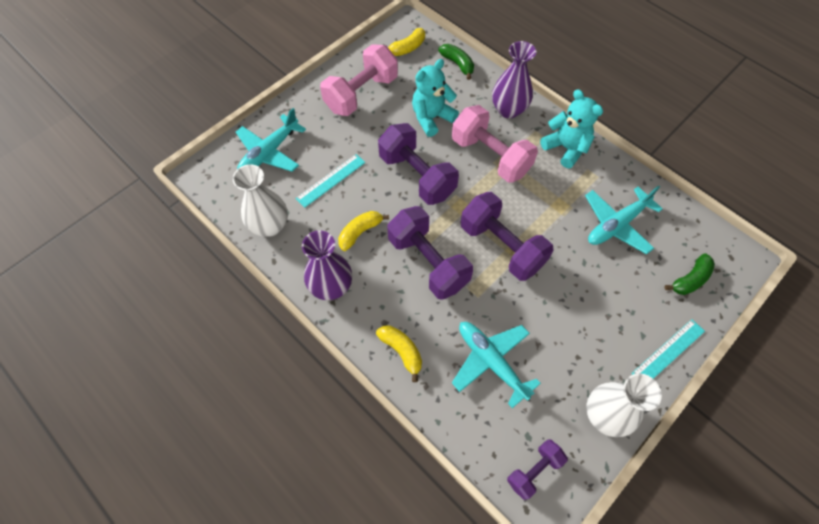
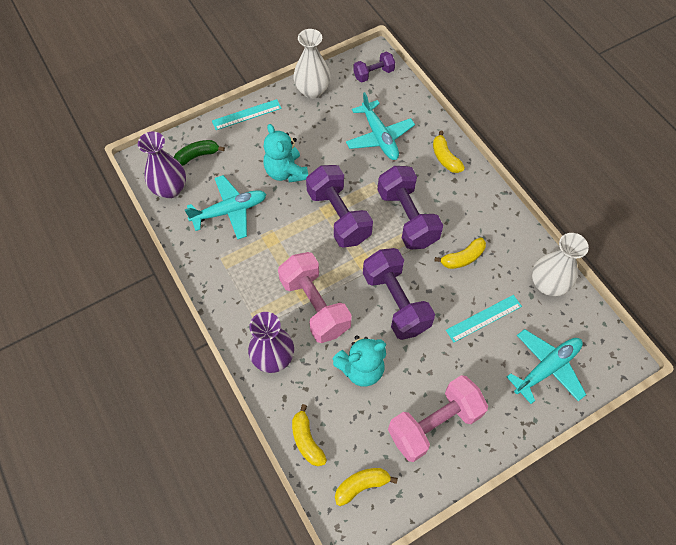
camera: 165 degrees left, 0 degrees up
purple vase [302,230,352,300] -> purple vase moved to [138,132,186,198]
green banana [438,44,474,80] -> yellow banana [292,404,327,466]
turquoise teddy bear [540,89,603,168] -> turquoise teddy bear moved to [264,124,308,183]

